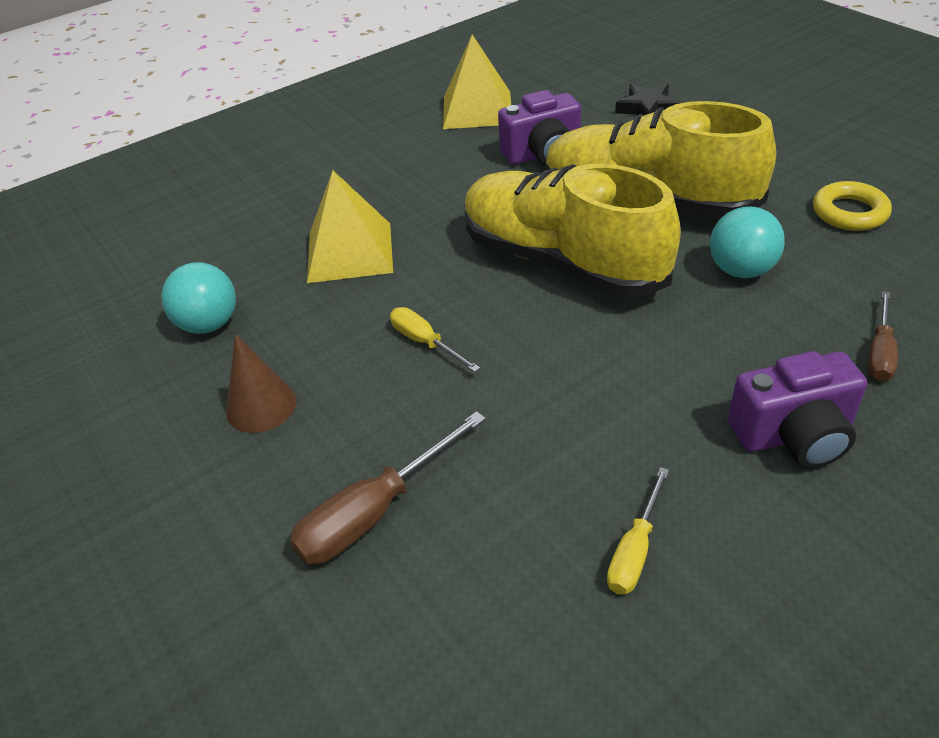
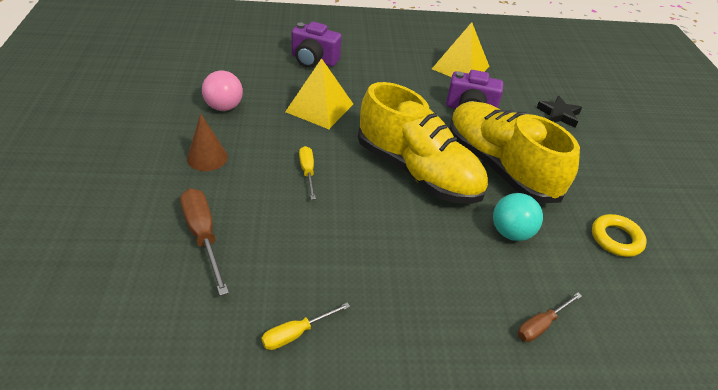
camera: 25 degrees right, 0 degrees up
turquoise ball [161,262,236,334] -> pink ball [202,70,243,111]
brown screwdriver [290,411,486,564] -> brown screwdriver turned 75 degrees clockwise [180,188,229,296]
yellow shoe [465,164,681,297] -> yellow shoe turned 150 degrees clockwise [358,82,488,204]
purple camera [728,351,867,468] -> purple camera moved to [292,22,342,68]

